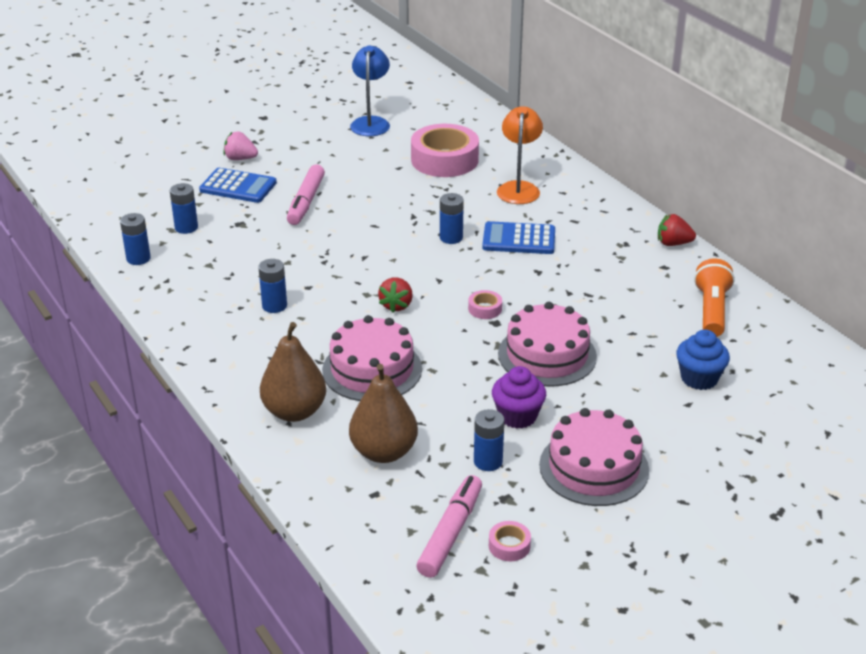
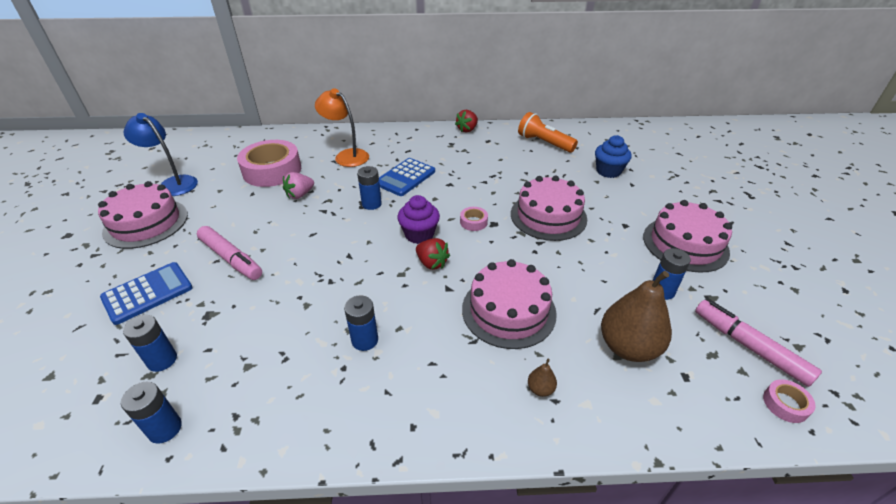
camera: 60 degrees left, 5 degrees up
pink strawberry [224,131,258,160] -> pink strawberry moved to [283,172,314,199]
brown pear [260,322,326,422] -> brown pear [528,359,557,397], size x0.41
pink tape [489,521,531,561] -> pink tape moved to [763,379,816,423]
purple cupcake [492,366,546,429] -> purple cupcake moved to [397,195,440,244]
none -> pink cake [98,181,188,249]

